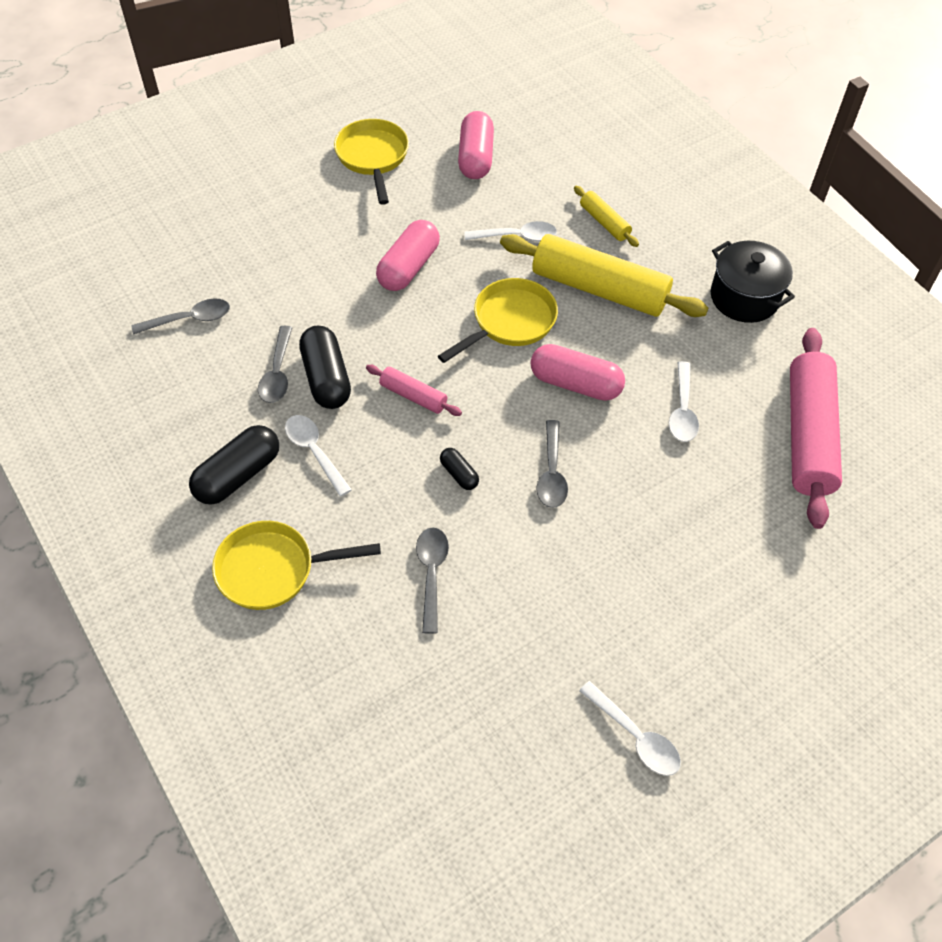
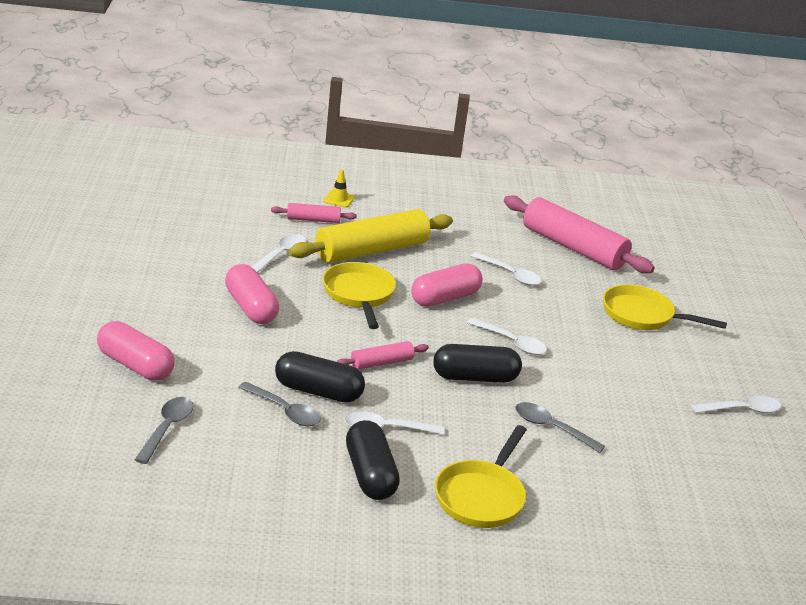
camera: 60 degrees left, 25 degrees down
yellow pan [334,119,409,205] -> yellow pan moved to [603,284,727,330]
black capsule [440,448,479,490] -> black capsule [433,344,522,383], size x1.96
pink capsule [458,111,494,179] -> pink capsule moved to [97,321,175,381]
grey spoon [536,420,568,508] -> white spoon [467,318,547,355]
yellow rolling pin [574,186,639,247] -> pink rolling pin [271,203,357,223]
black pot [711,241,795,323] -> none
none -> yellow traffic cone [324,169,355,208]

